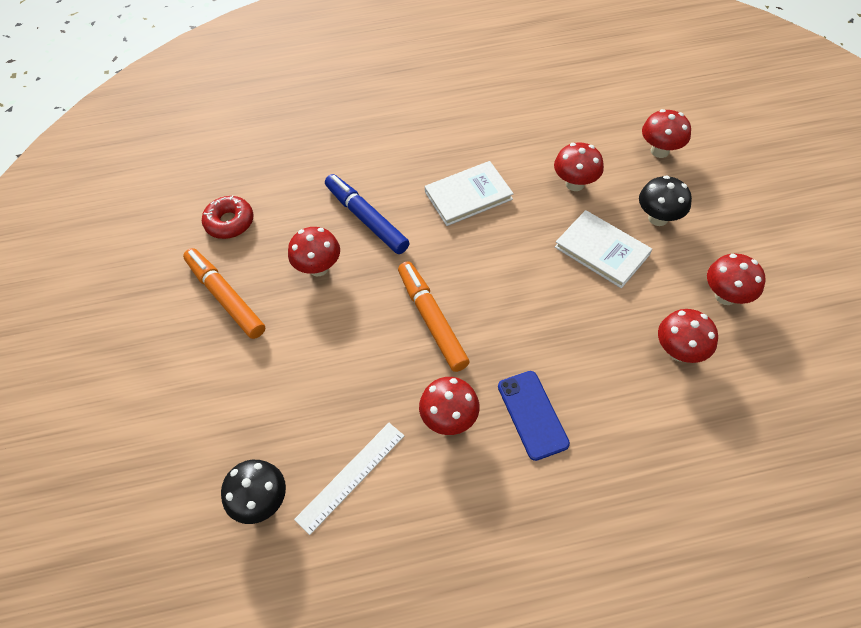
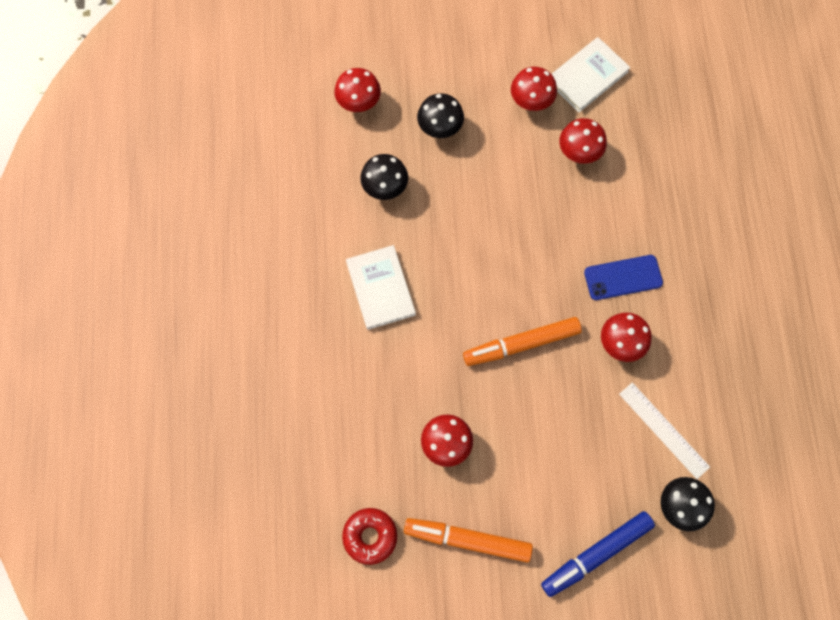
camera: 85 degrees left, 15 degrees up
orange marker [183,248,265,339] -> orange marker turned 45 degrees clockwise [404,518,533,562]
blue marker [325,174,409,254] -> blue marker moved to [541,511,655,597]
red mushroom [554,142,604,191] -> black mushroom [360,154,408,200]
white book [555,210,652,288] -> white book moved to [552,37,630,112]

